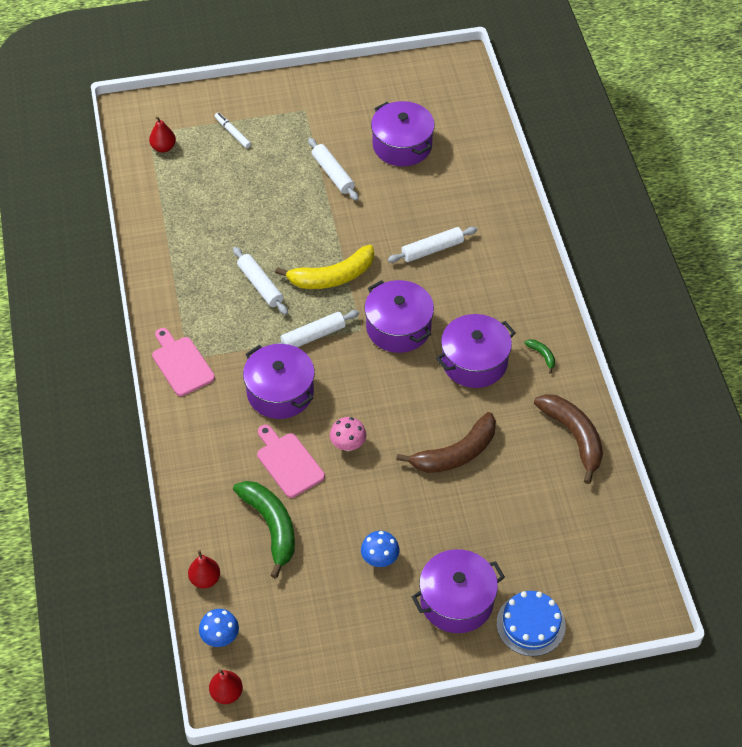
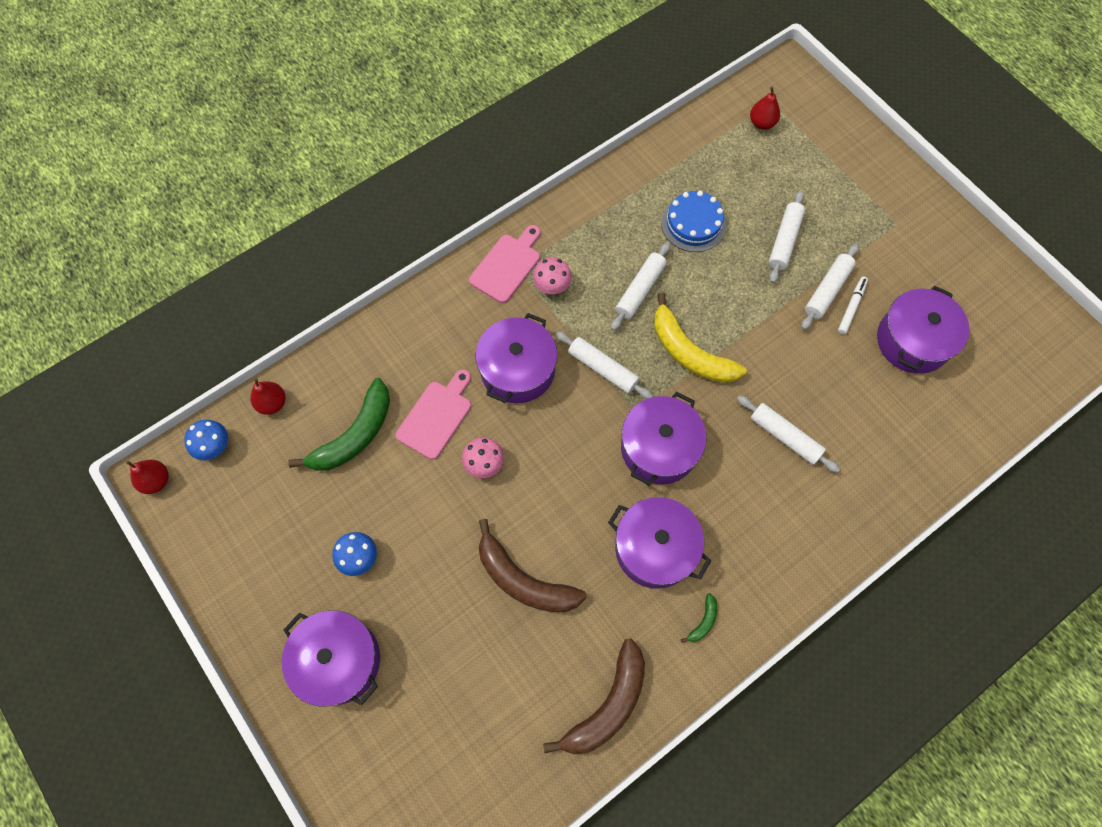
camera: 65 degrees right, 15 degrees up
white marker [215,113,251,148] -> white marker moved to [838,277,868,334]
blue cake [497,591,566,656] -> blue cake moved to [661,191,727,252]
none -> pink mushroom [533,257,572,294]
none -> white rolling pin [769,191,805,283]

